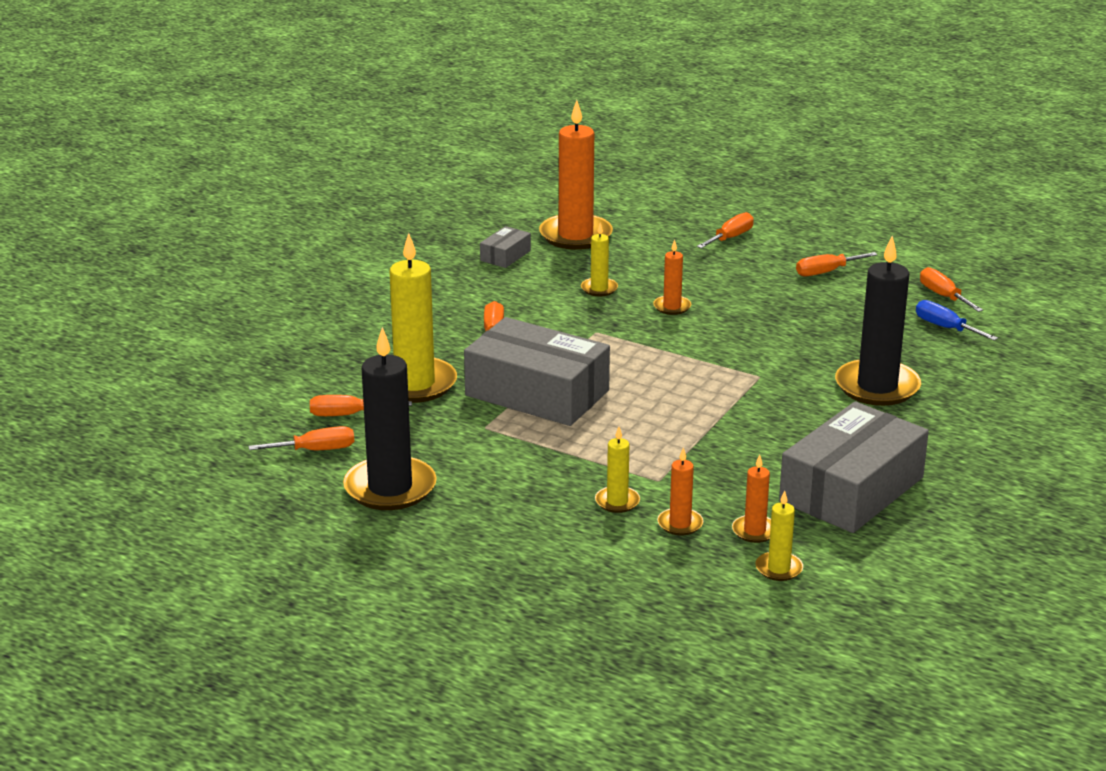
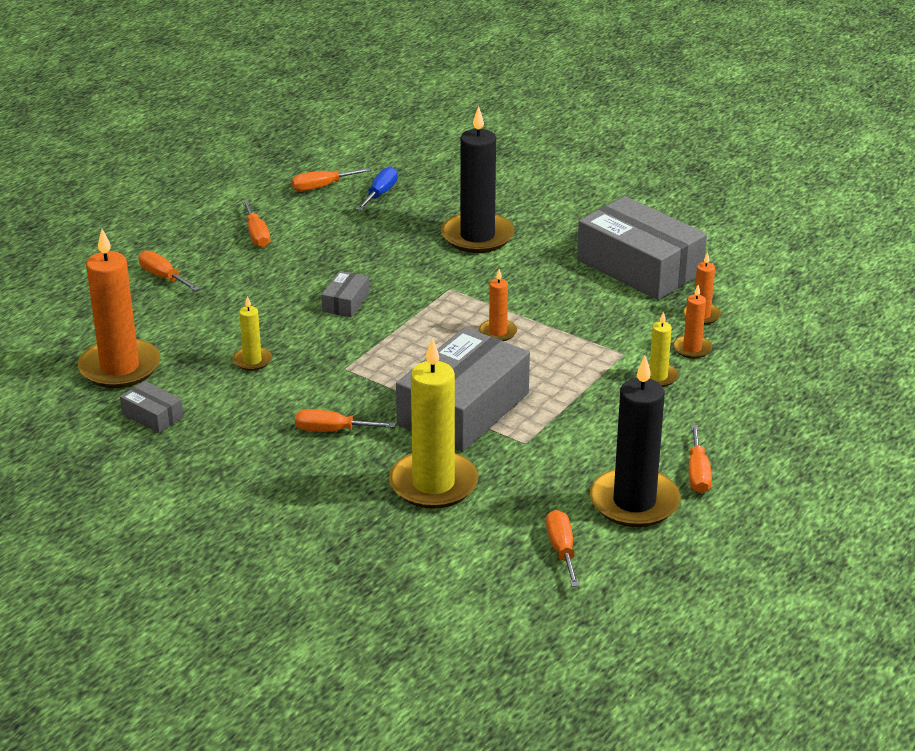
camera: 85 degrees left, 5 degrees up
orange screwdriver [310,395,412,416] -> orange screwdriver moved to [689,425,712,493]
orange candle [653,240,691,315] -> orange candle moved to [479,269,517,341]
yellow candle [755,491,803,581] -> none
blue screwdriver [916,300,998,340] -> blue screwdriver turned 150 degrees clockwise [357,167,398,211]
none -> grey box [321,271,369,317]

